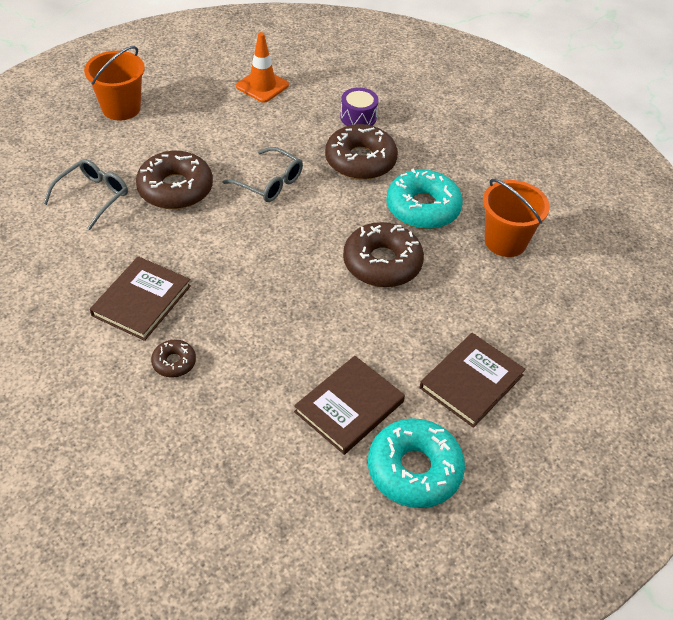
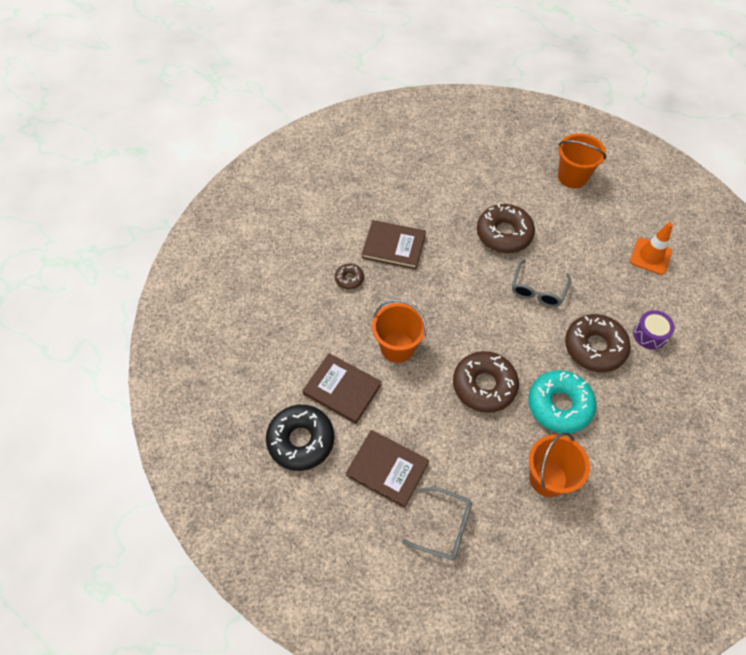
camera: 80 degrees right, 10 degrees up
grey glasses [43,159,128,230] -> grey glasses moved to [402,487,472,560]
turquoise donut [368,418,465,508] -> black donut [266,405,334,471]
none -> orange bucket [372,299,427,363]

